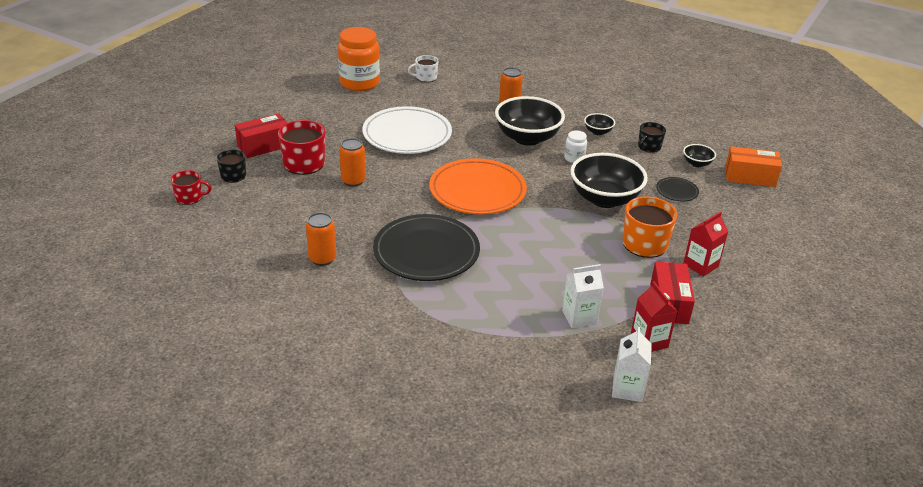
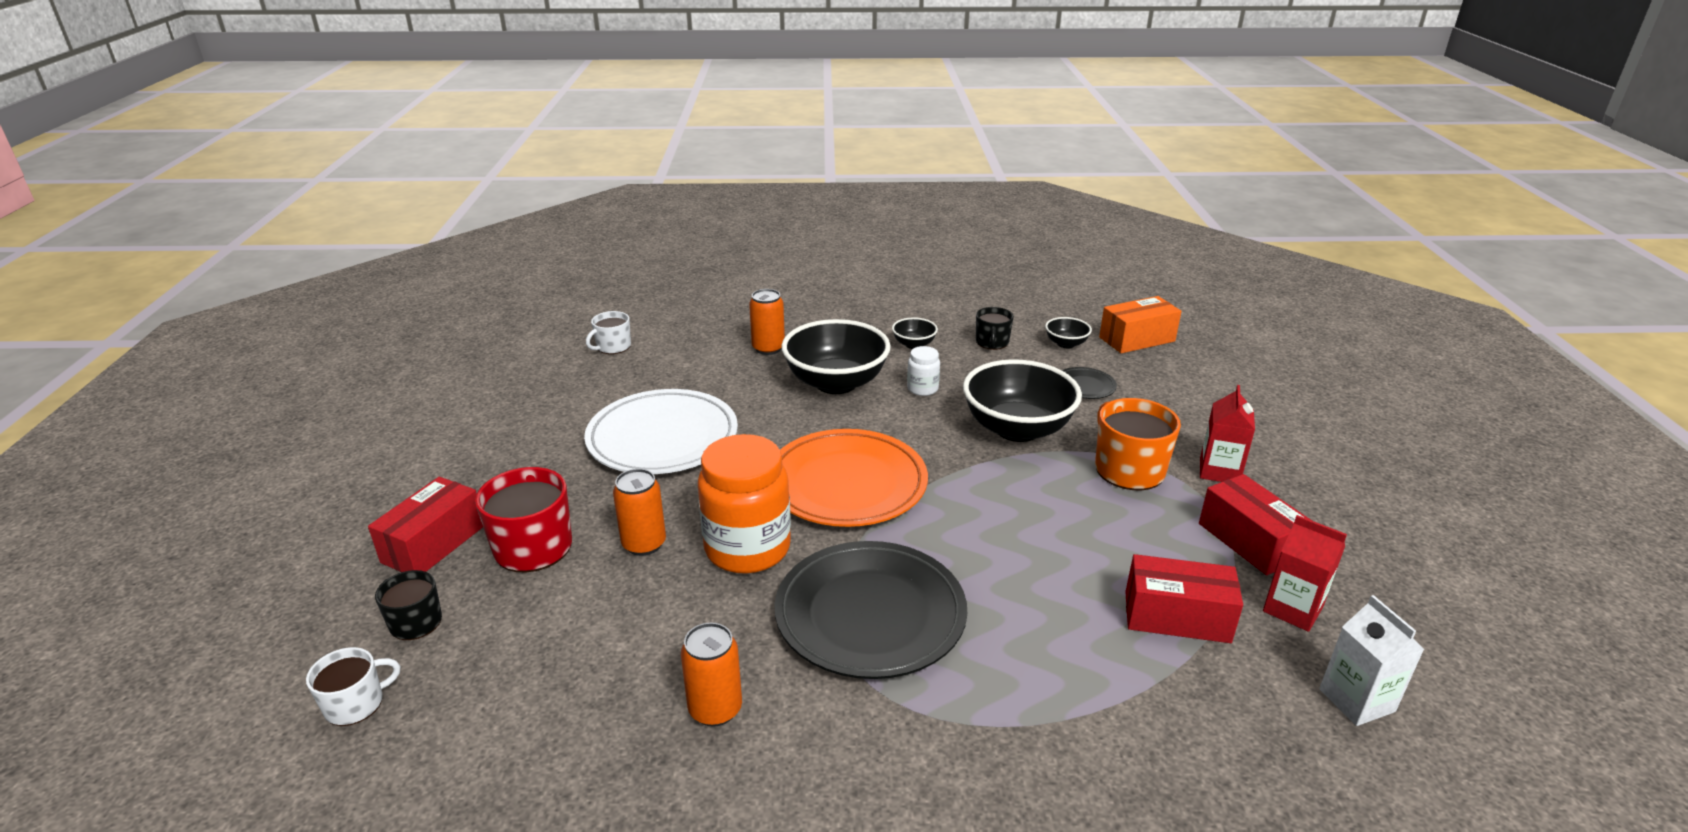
camera: 30 degrees left, 5 degrees down
red mug [171,170,212,205] -> white mug [306,647,400,726]
orange jar [338,27,380,91] -> orange jar moved to [698,434,791,574]
white carton [562,264,604,328] -> red box [1125,554,1243,643]

